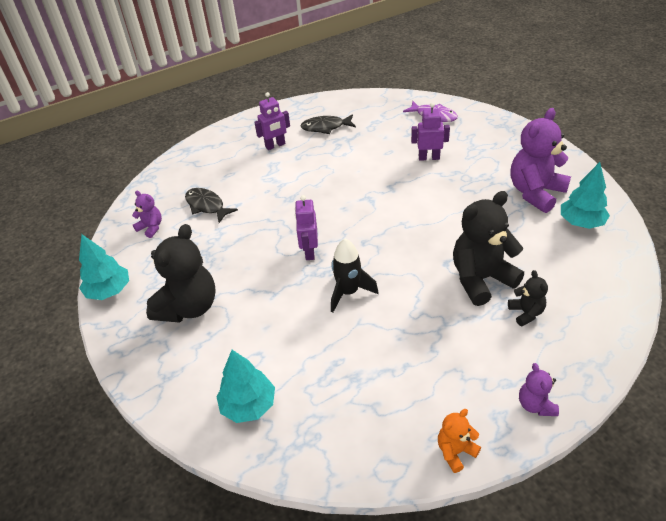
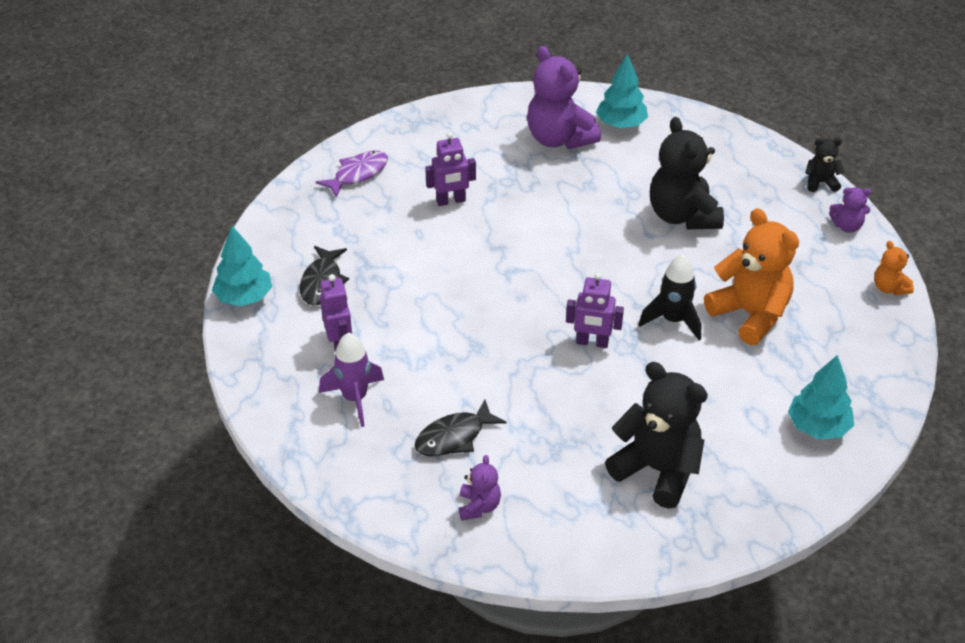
camera: 80 degrees left, 0 degrees up
turquoise tree [79,234,129,300] -> turquoise tree moved to [212,226,272,306]
purple teddy bear [132,191,162,238] -> purple teddy bear turned 135 degrees clockwise [459,455,501,520]
purple robot [411,103,450,161] -> purple robot turned 120 degrees counterclockwise [425,132,476,206]
black teddy bear [508,270,548,326] -> black teddy bear moved to [805,138,845,192]
none -> purple rocket [319,333,384,427]
none -> orange teddy bear [704,208,799,345]

